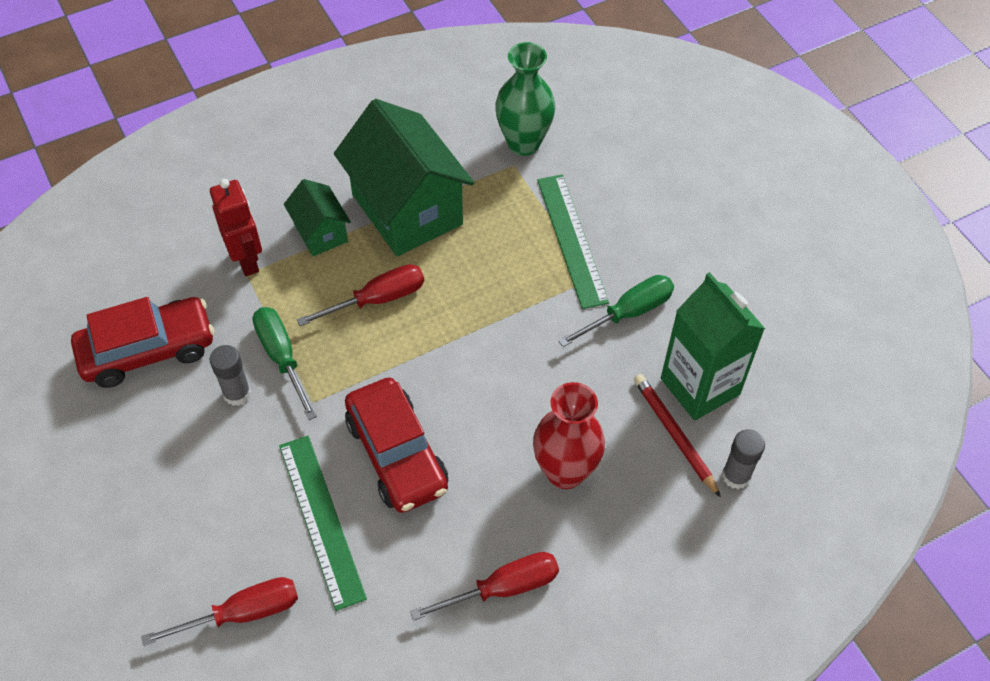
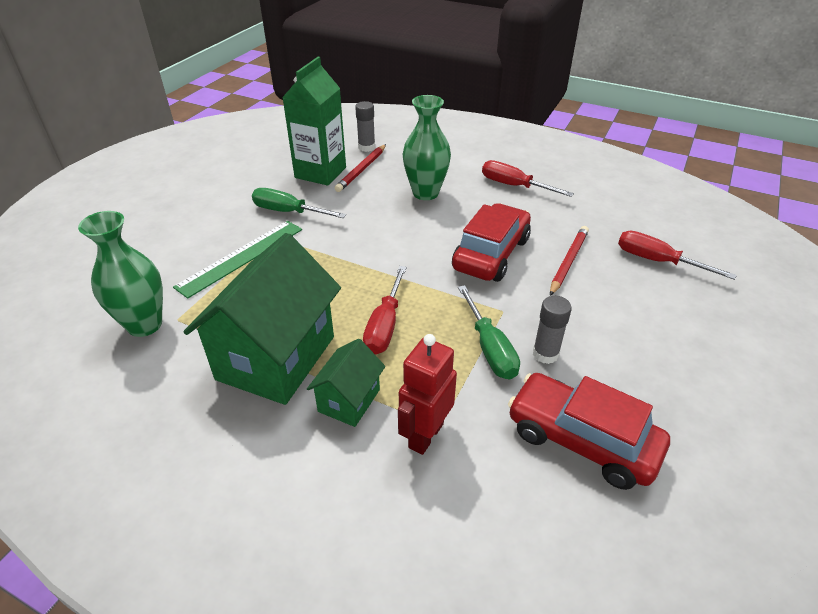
camera: 125 degrees left, 15 degrees down
green screwdriver [252,307,317,420] -> green screwdriver turned 45 degrees counterclockwise [458,285,520,380]
green ruler [279,436,367,611] -> red pencil [550,226,589,296]
red screwdriver [297,264,424,326] -> red screwdriver turned 105 degrees counterclockwise [363,266,407,355]
red vase [533,382,605,489] -> green vase [402,95,451,200]

